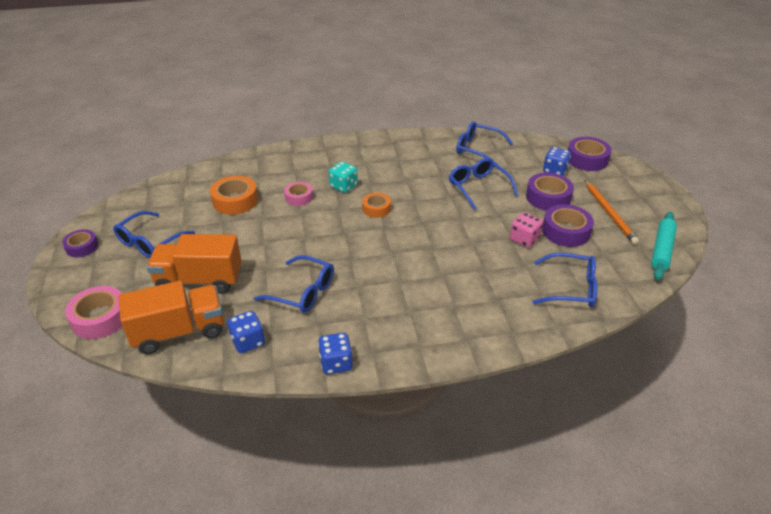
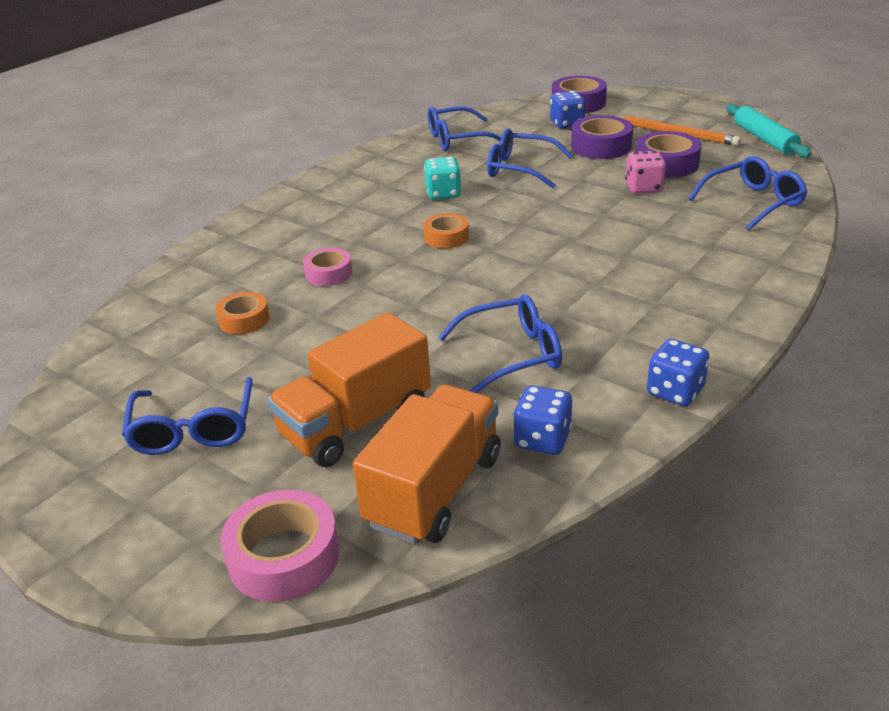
camera: 40 degrees left, 5 degrees down
purple tape [62,229,98,257] -> none
orange tape [210,176,258,215] -> orange tape [215,292,270,334], size x0.63
turquoise dice [329,161,358,193] -> turquoise dice moved to [424,157,461,200]

